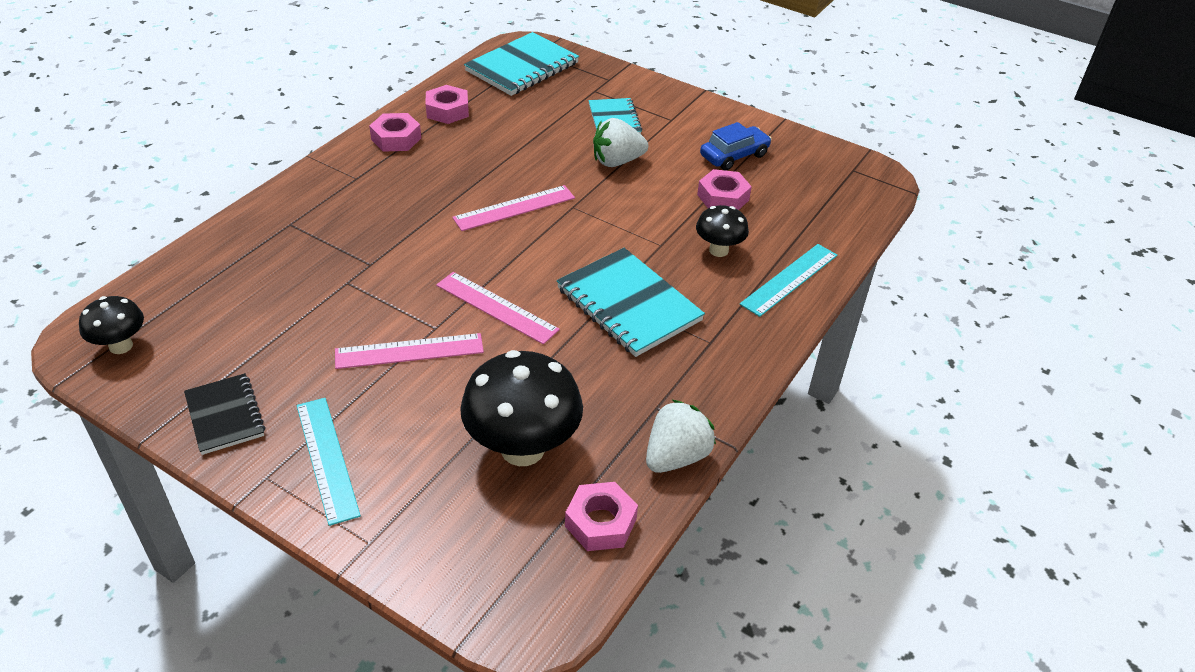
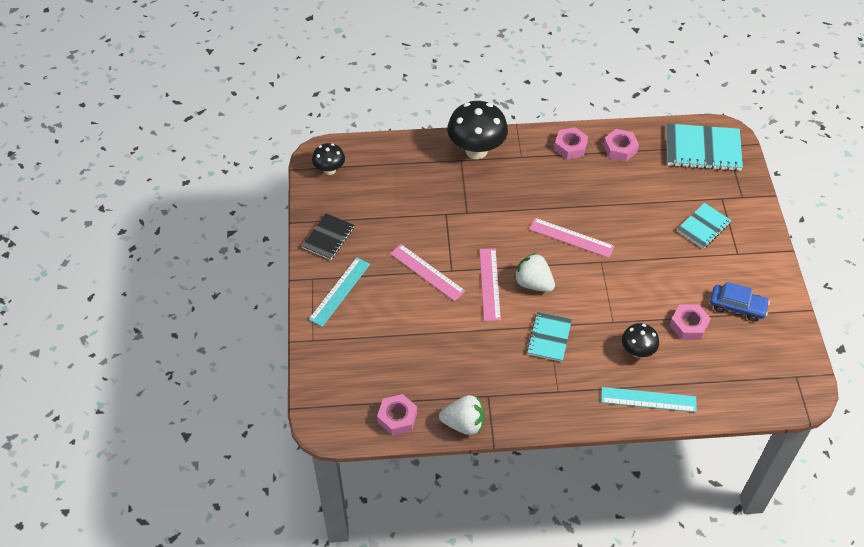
camera: 55 degrees right, 10 degrees up
black mushroom [460,350,583,466] -> black mushroom moved to [447,101,508,159]
turquoise notebook [557,248,705,357] -> turquoise notebook [527,312,572,362], size x0.61
white strawberry [593,118,648,167] -> white strawberry moved to [514,253,555,292]

